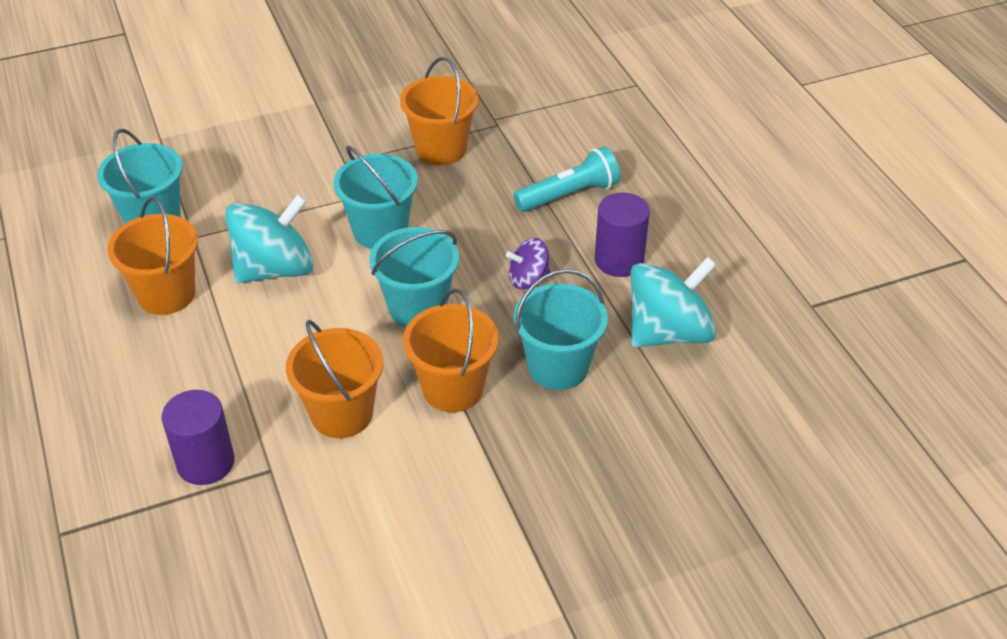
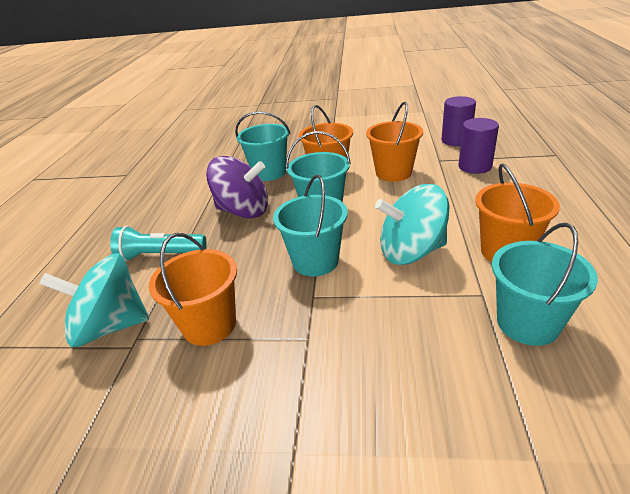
camera: 150 degrees left, 10 degrees down
purple spinning top [506,238,550,289] -> purple spinning top [206,156,268,218], size x1.91
purple cylinder [595,192,650,277] -> purple cylinder moved to [442,96,476,146]
turquoise spinning top [630,257,716,347] -> turquoise spinning top moved to [39,253,149,347]

